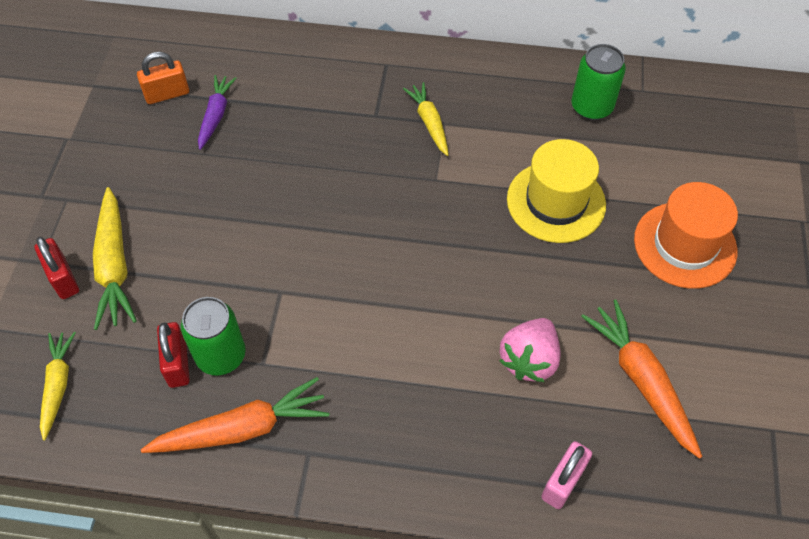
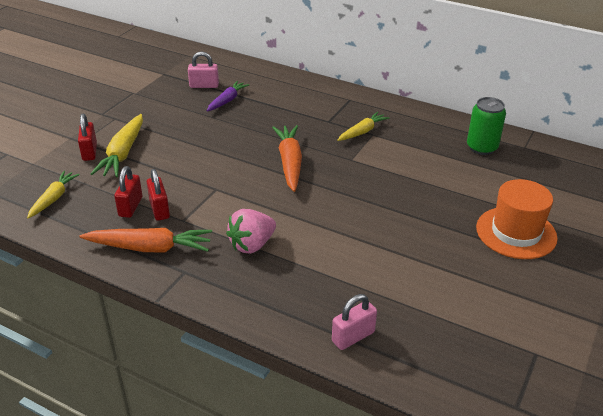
camera: 20 degrees right, 20 degrees down
orange padlock [137,52,189,104] -> pink padlock [188,51,219,88]
green can [181,297,246,375] -> red padlock [147,169,170,221]
yellow carrot [403,82,449,156] -> yellow carrot turned 45 degrees clockwise [337,112,389,141]
pink strawberry [499,318,561,382] -> pink strawberry moved to [226,209,276,254]
yellow hat [507,139,606,243] -> none
orange carrot [581,299,702,459] -> orange carrot moved to [272,125,302,192]

